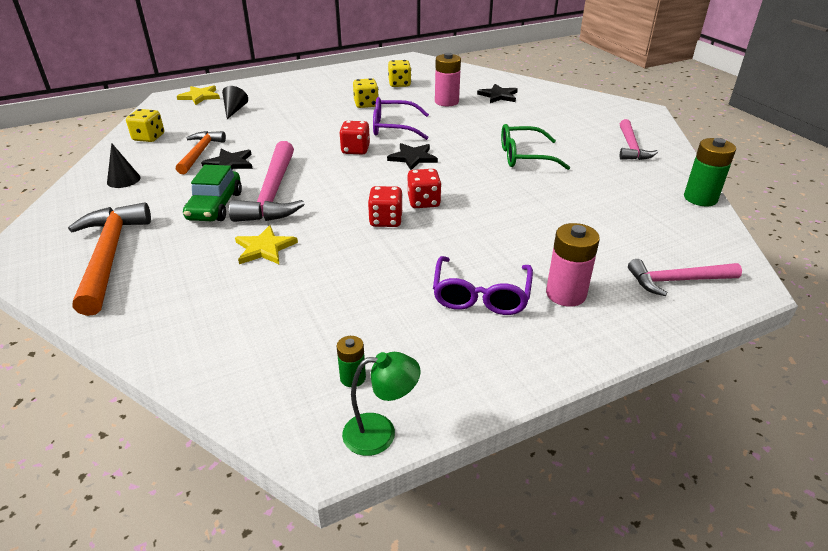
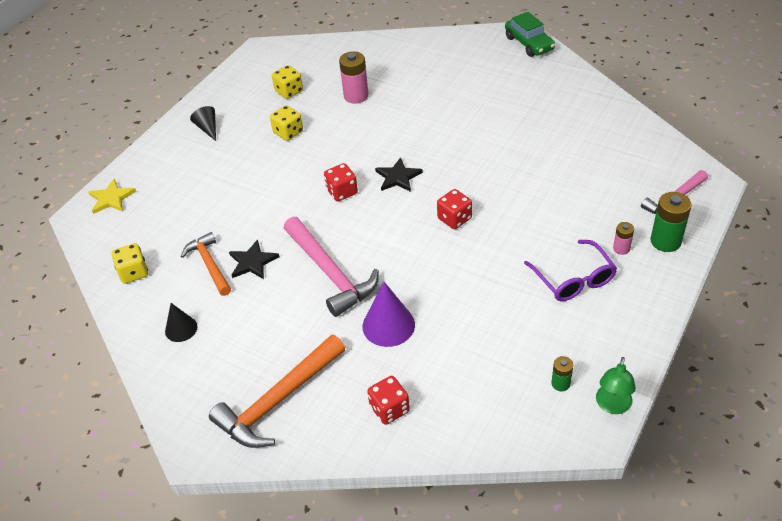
camera: 30 degrees left, 10 degrees up
orange hammer [68,202,151,316] -> orange hammer turned 90 degrees counterclockwise [209,335,345,448]
green car [183,165,242,221] -> green car moved to [505,12,555,57]
black cone [222,86,248,119] -> black cone moved to [190,106,216,141]
yellow star [235,225,298,264] -> purple cone [363,282,415,347]
green lamp [342,352,421,456] -> green lamp turned 150 degrees clockwise [596,357,636,414]
red dice [368,186,403,227] -> red dice moved to [367,376,410,425]
purple glasses [373,97,429,140] -> none
black star [477,84,518,103] -> none
green glasses [501,124,571,170] -> none
pink battery [546,223,600,307] -> pink battery [613,222,634,255], size x0.55
pink hammer [620,119,658,160] -> none
green battery [684,138,736,206] -> green battery moved to [651,192,692,252]

